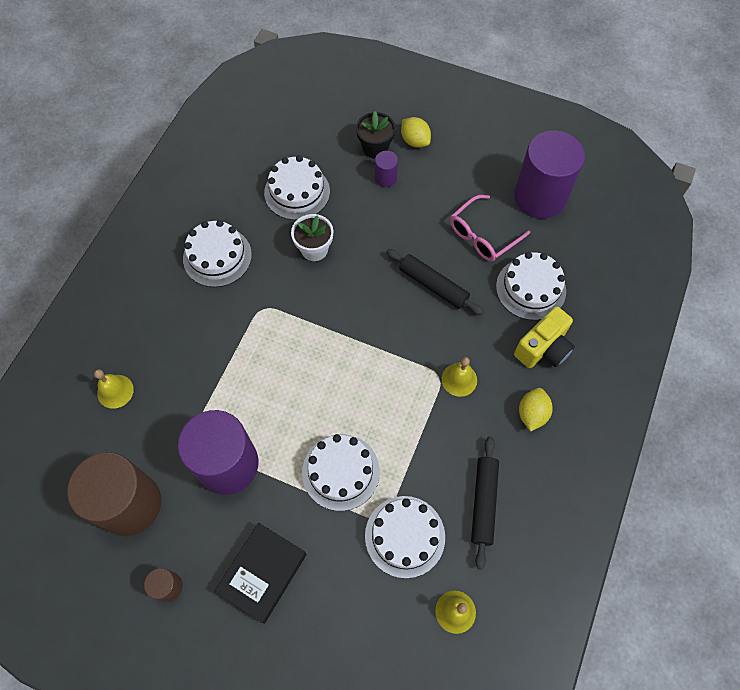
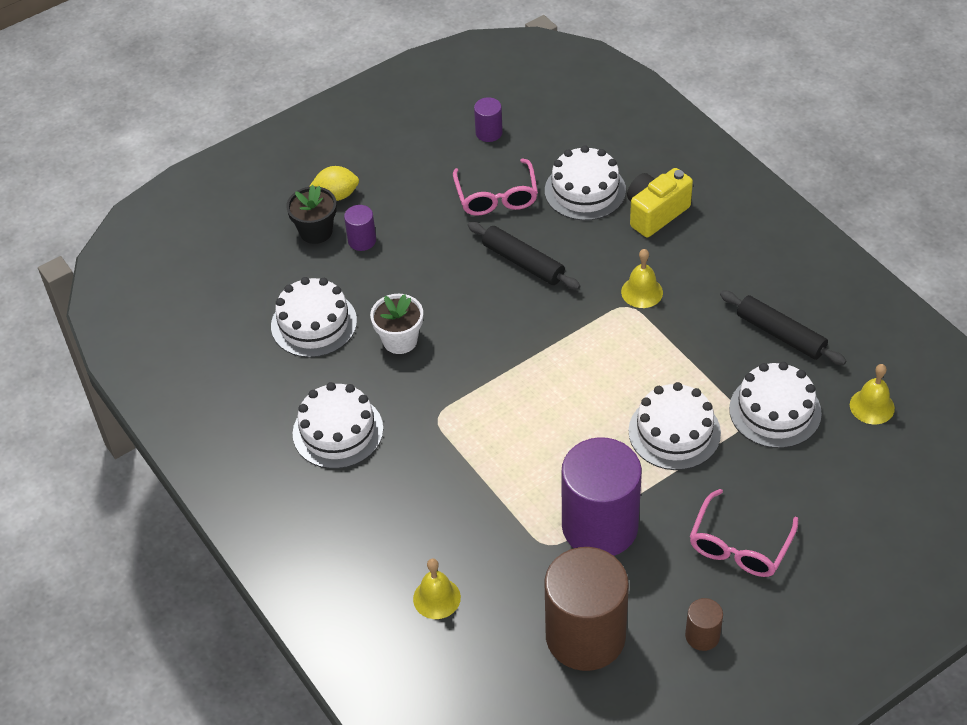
camera: 55 degrees left, 15 degrees down
black book [214,523,306,624] -> pink glasses [690,489,798,577]
black rolling pin [386,249,484,315] -> black rolling pin turned 60 degrees clockwise [468,222,581,290]
purple cylinder [514,131,585,219] -> purple cylinder [474,97,503,142], size x0.43
yellow camera [514,306,575,368] -> yellow camera turned 120 degrees counterclockwise [627,168,693,237]
yellow lemon [519,388,553,431] -> none

